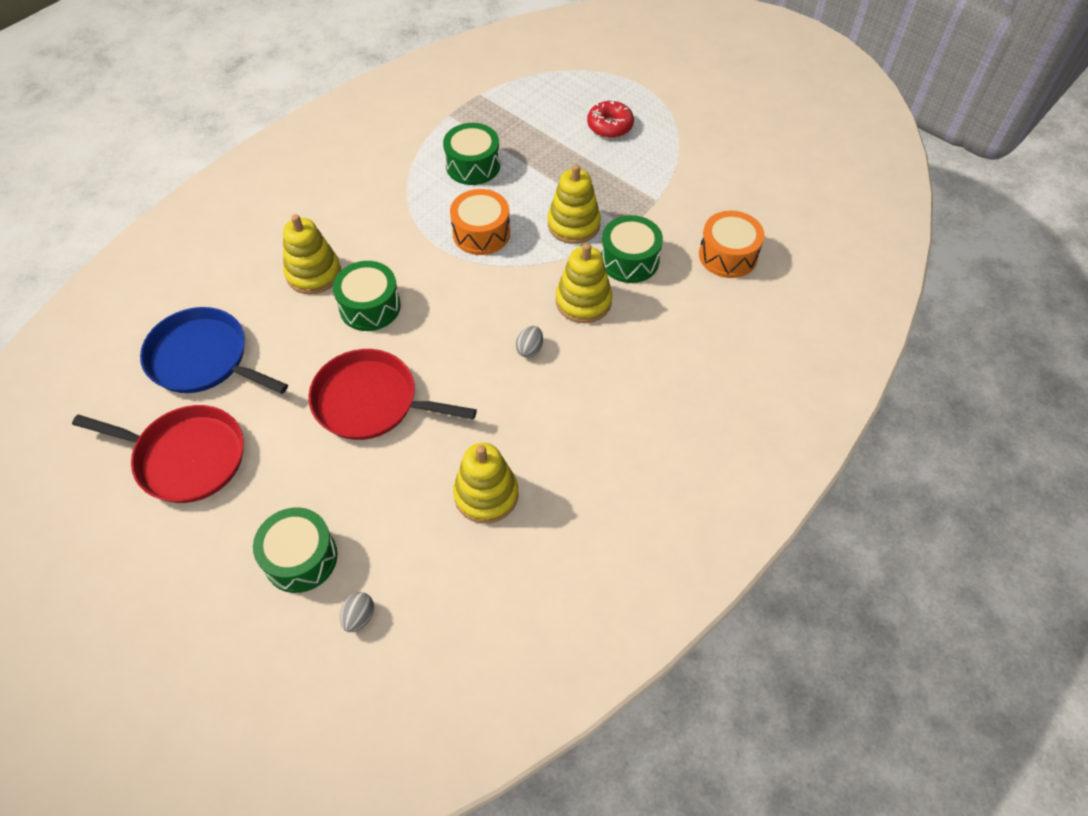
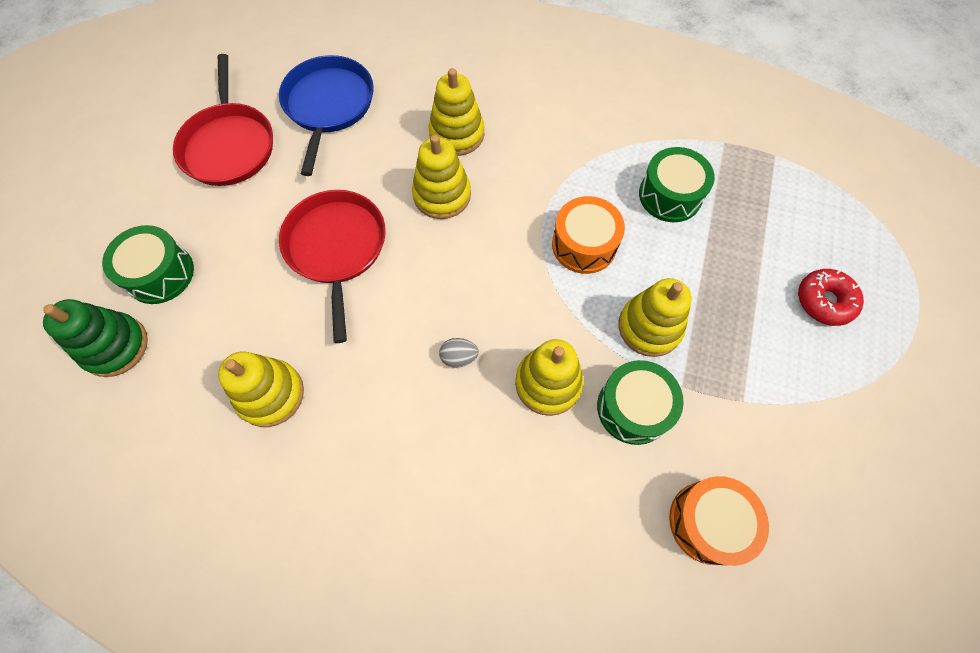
camera: 65 degrees right, 10 degrees up
green drum [333,261,401,331] -> yellow stacking toy [412,135,471,219]
grey egg [340,592,374,632] -> green stacking toy [43,299,148,377]

